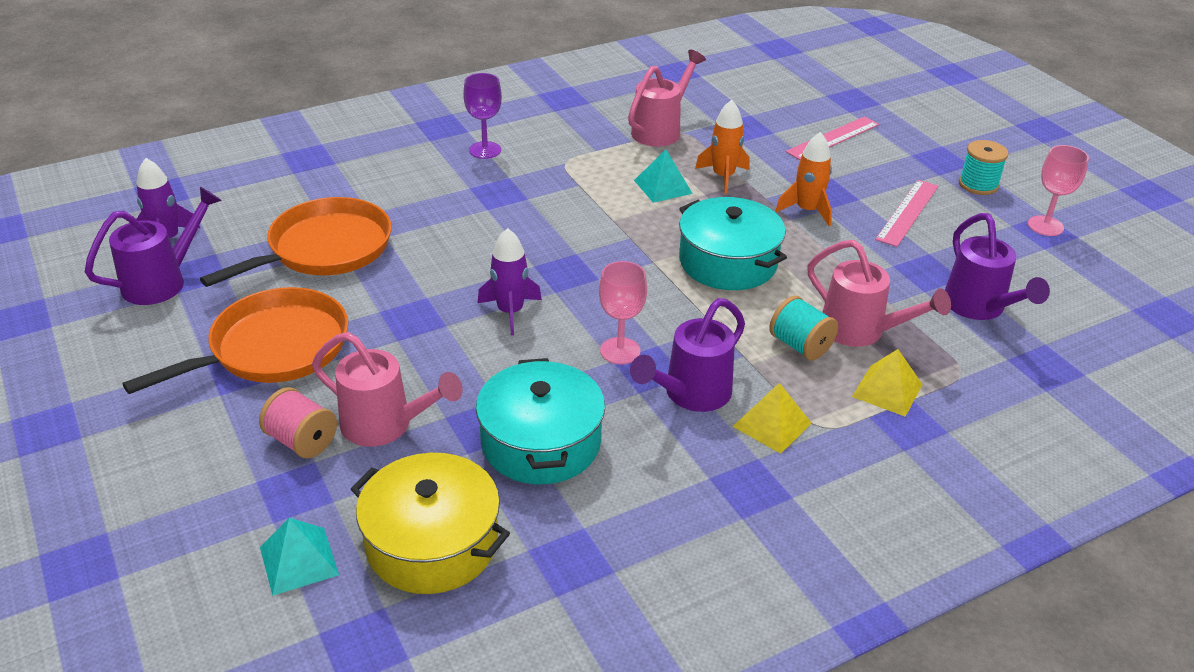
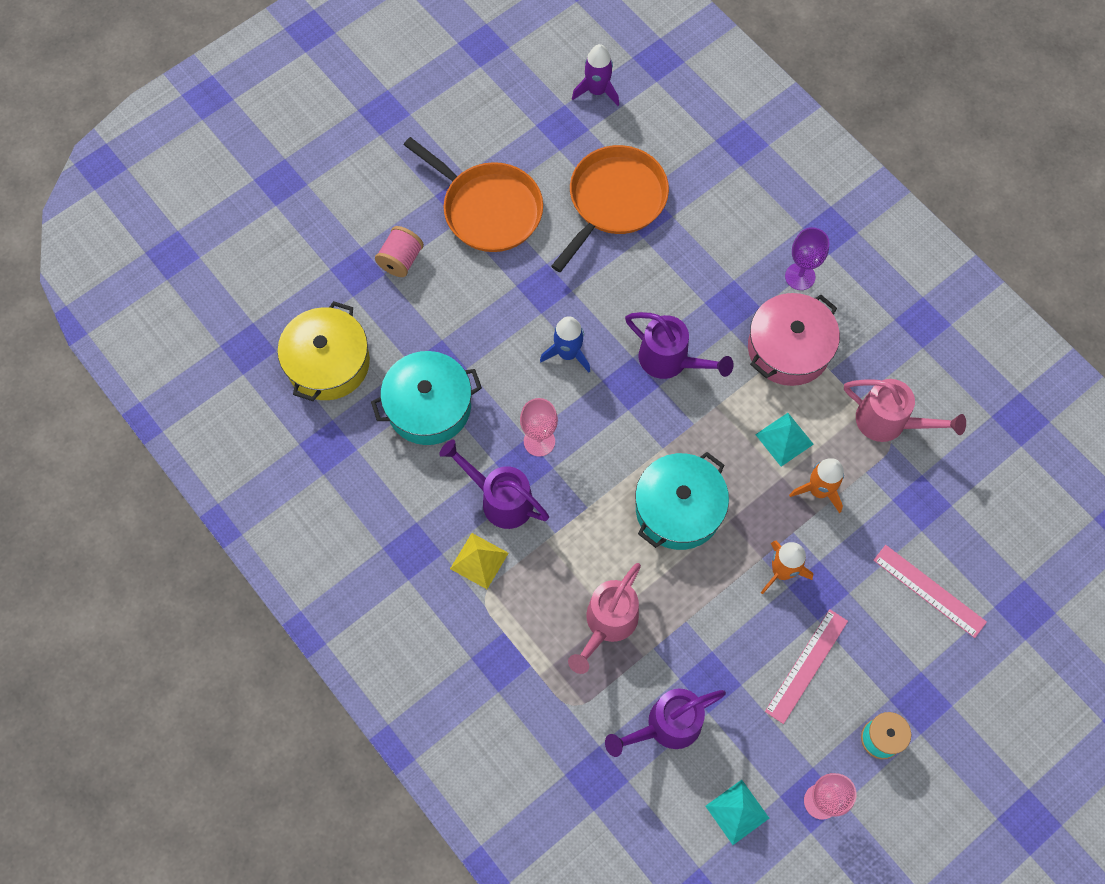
camera: 80 degrees right, 30 degrees up
purple watering can [85,187,222,305] -> purple watering can moved to [625,312,734,379]
orange pan [200,197,392,287] -> orange pan turned 90 degrees counterclockwise [551,145,669,272]
turquoise pyramid [260,518,339,596] -> turquoise pyramid moved to [706,780,769,845]
pink watering can [312,332,463,447] -> none
purple rocket [478,228,542,336] -> blue rocket [540,316,590,372]
turquoise spool [769,296,838,360] -> none
yellow pyramid [852,349,923,417] -> none
pink ruler [875,180,938,247] -> pink ruler turned 75 degrees counterclockwise [765,609,848,724]
none -> pink pot [748,293,840,386]

